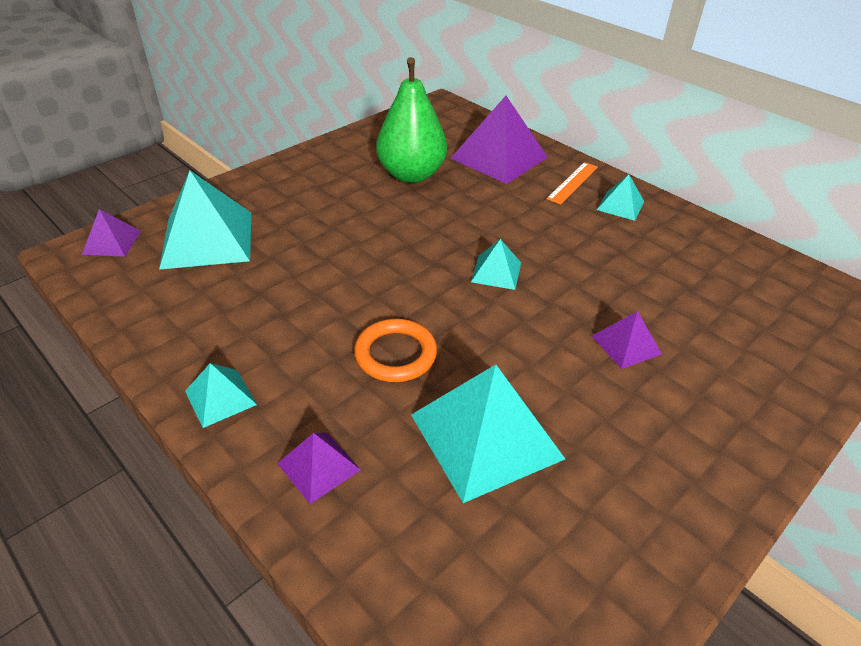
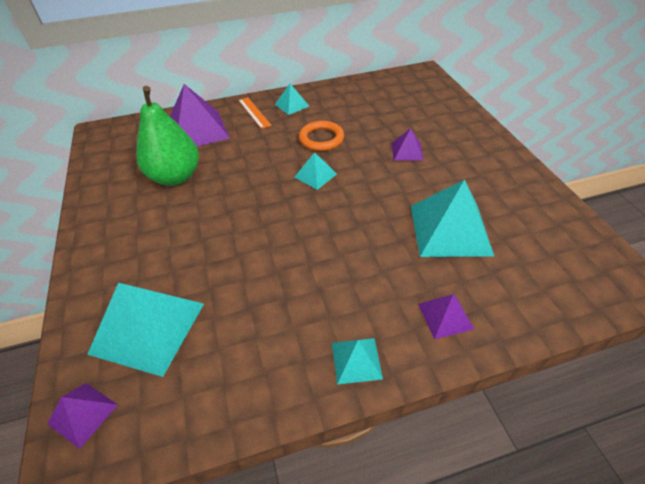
camera: 60 degrees left, 5 degrees up
orange ring [354,319,437,382] -> orange ring moved to [299,121,344,151]

